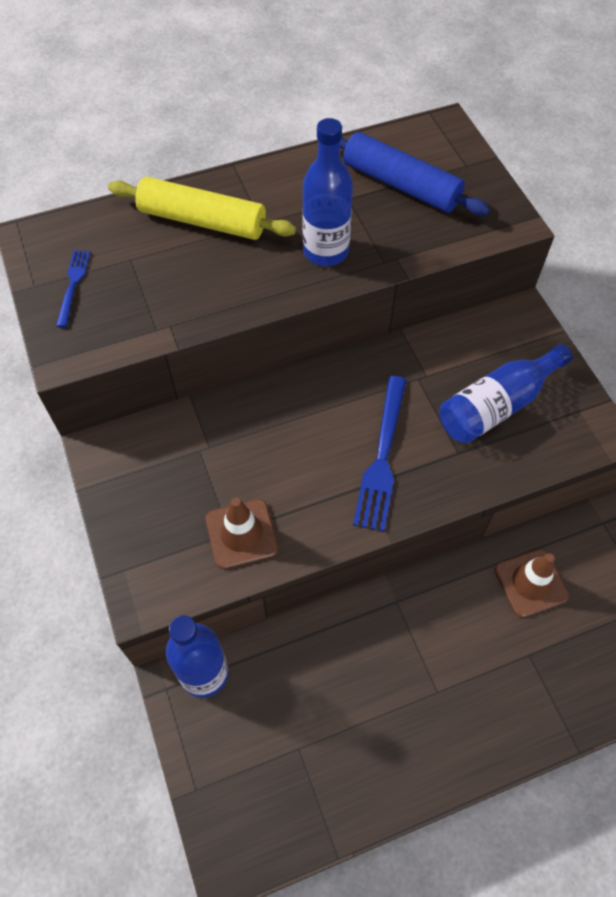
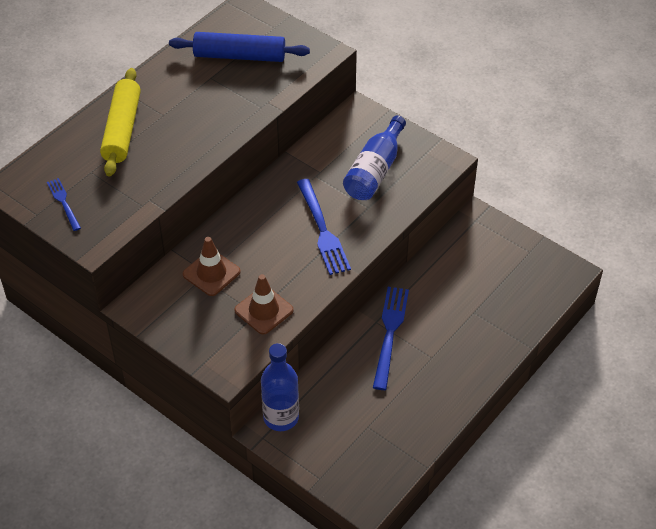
camera: 30 degrees left, 10 degrees down
yellow rolling pin [108,177,296,240] -> yellow rolling pin turned 75 degrees counterclockwise [100,68,141,177]
blue bottle [302,118,353,266] -> none
brown traffic cone [494,549,569,618] -> brown traffic cone moved to [183,237,241,296]
none -> blue fork [373,287,409,390]

